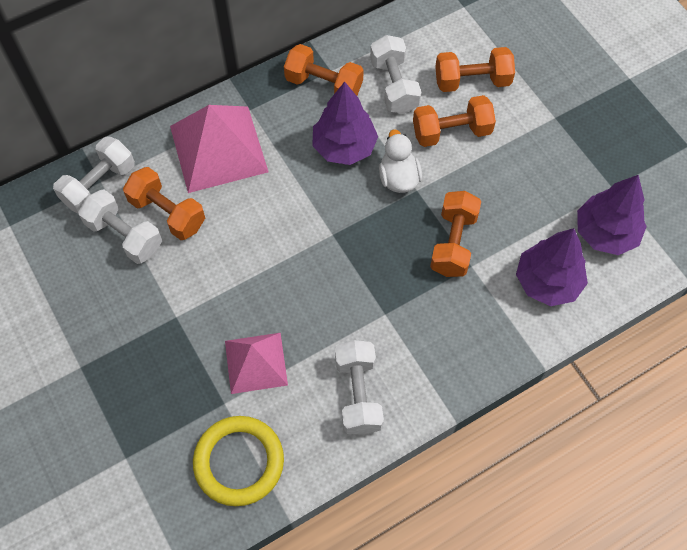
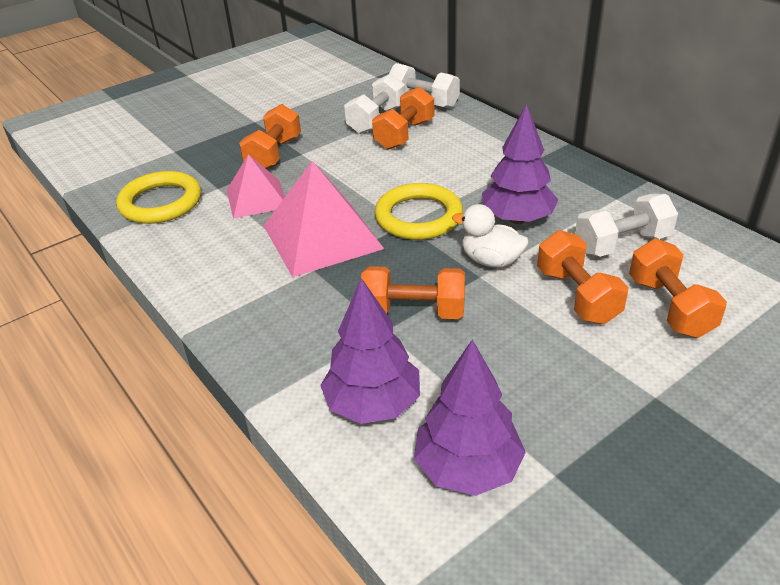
camera: 85 degrees right, 25 degrees down
pink pyramid [170,105,268,193] -> pink pyramid moved to [264,161,384,277]
orange dumbbell [284,44,364,96] -> orange dumbbell moved to [239,104,301,169]
white dumbbell [335,340,384,435] -> none
white duck [379,129,422,193] -> white duck turned 135 degrees counterclockwise [452,204,529,268]
none -> yellow ring [375,183,463,240]

